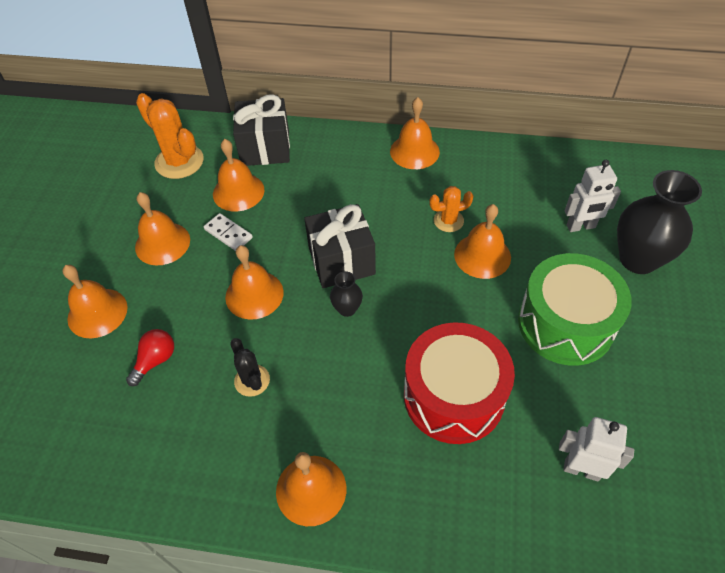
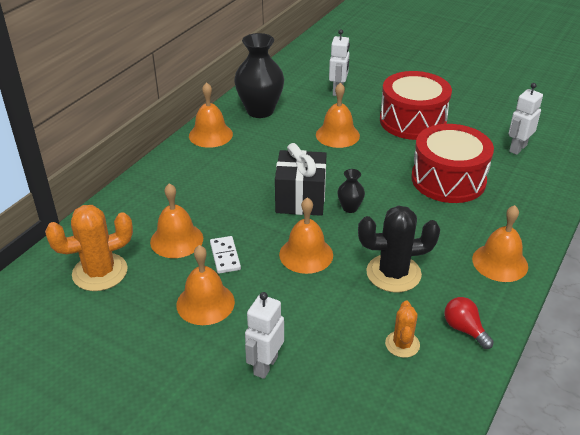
camera: 70 degrees left, 15 degrees down
orange bell [63,265,128,338] -> white robot [245,292,284,379]
red light bulb [126,329,174,386] -> red light bulb moved to [444,297,494,349]
white domino [204,213,253,251] -> white domino turned 75 degrees counterclockwise [210,236,241,274]
black cactus [230,338,270,397] -> black cactus [358,205,440,292], size x1.75
black gift [233,94,290,166] -> none
orange cactus [429,186,473,232] -> orange cactus moved to [385,301,420,358]
green drum [518,253,632,366] -> red drum [380,71,452,140]
black vase [617,170,702,274] -> black vase moved to [234,33,284,118]

